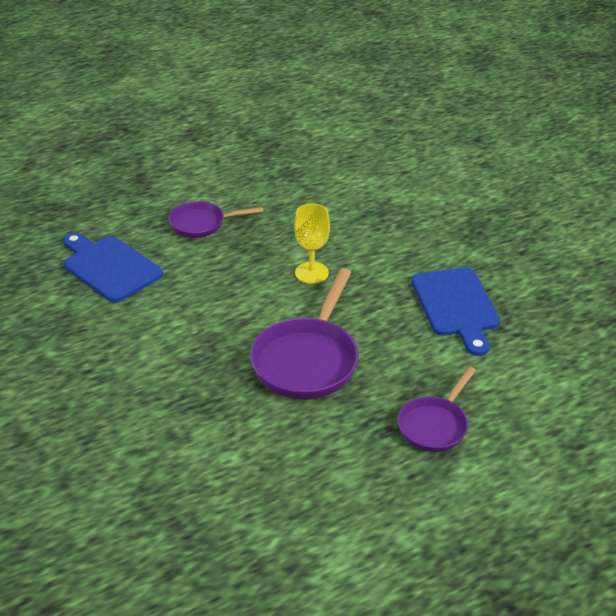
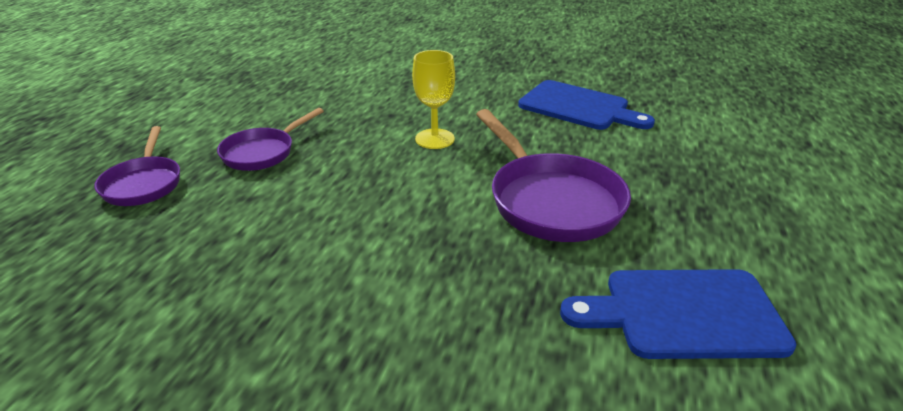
camera: 45 degrees left, 5 degrees down
blue cutting board [63,233,163,303] -> blue cutting board moved to [560,269,796,359]
purple pan [398,367,476,452] -> purple pan moved to [94,126,180,206]

